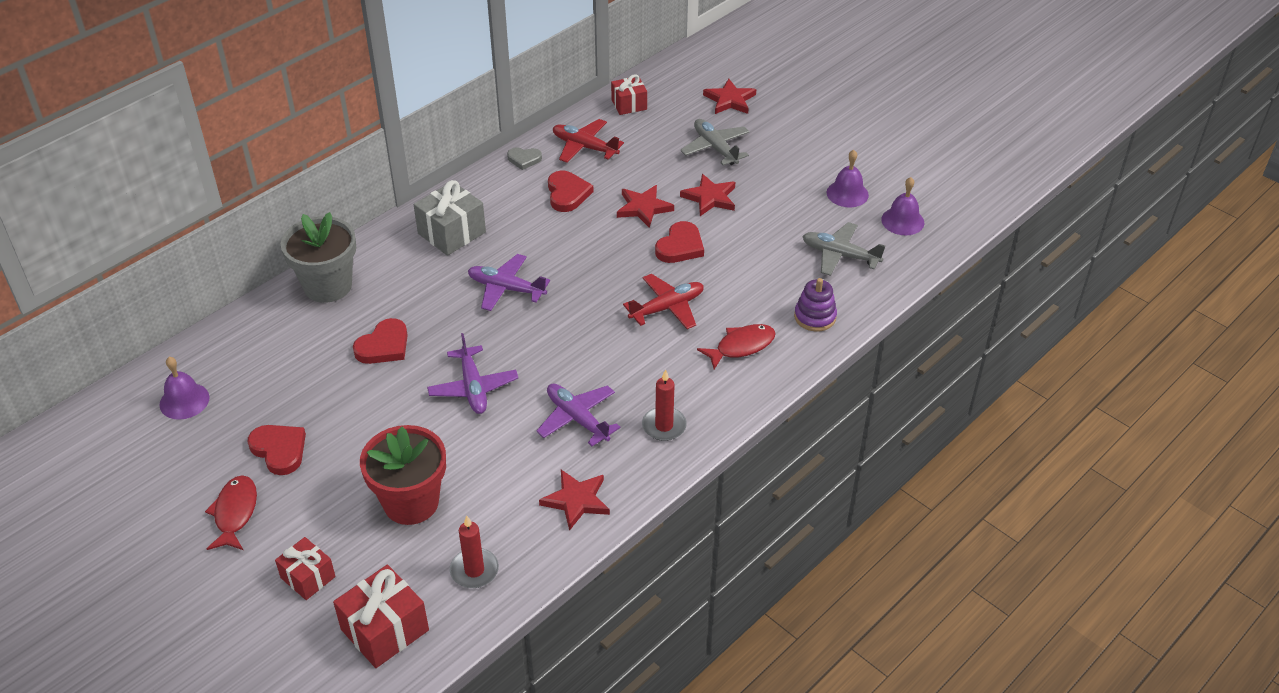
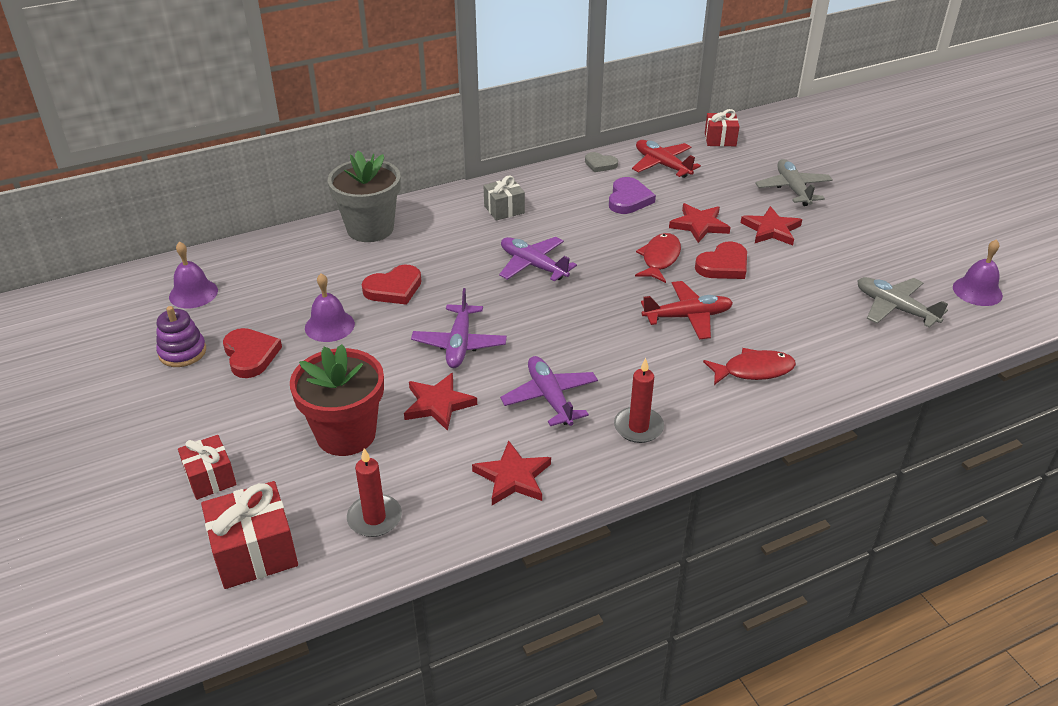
camera: 20 degrees right, 5 degrees down
red fish [205,475,257,550] -> red fish moved to [635,233,681,283]
grey gift [414,180,486,256] -> grey gift [483,175,525,221], size x0.64
red heart [548,170,593,212] -> purple heart [609,177,656,214]
red star [703,79,756,114] -> red star moved to [404,373,477,431]
purple stacking toy [794,278,837,332] -> purple stacking toy moved to [156,306,206,367]
purple bell [827,150,869,207] -> purple bell moved to [305,273,355,342]

